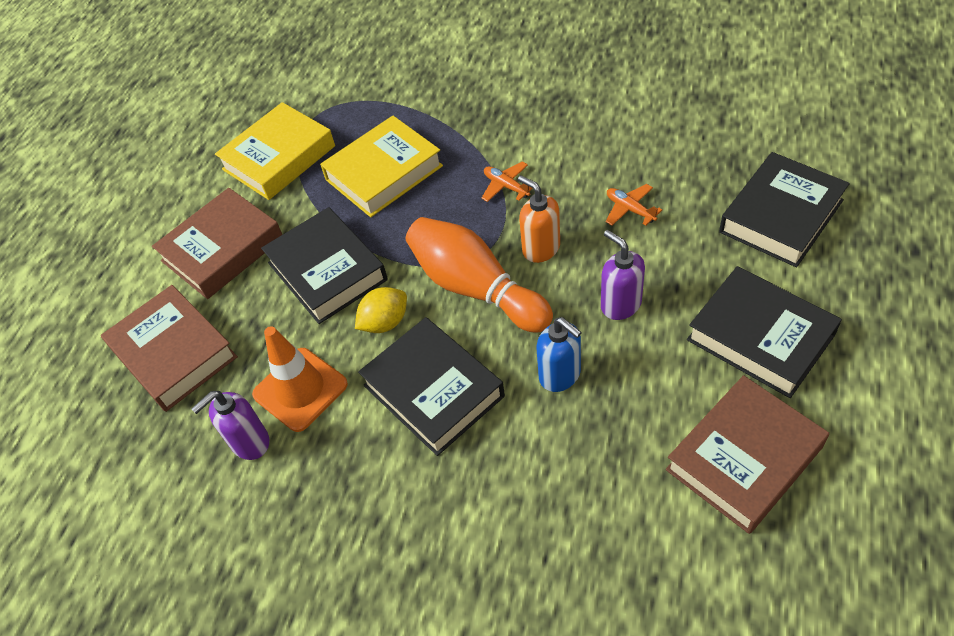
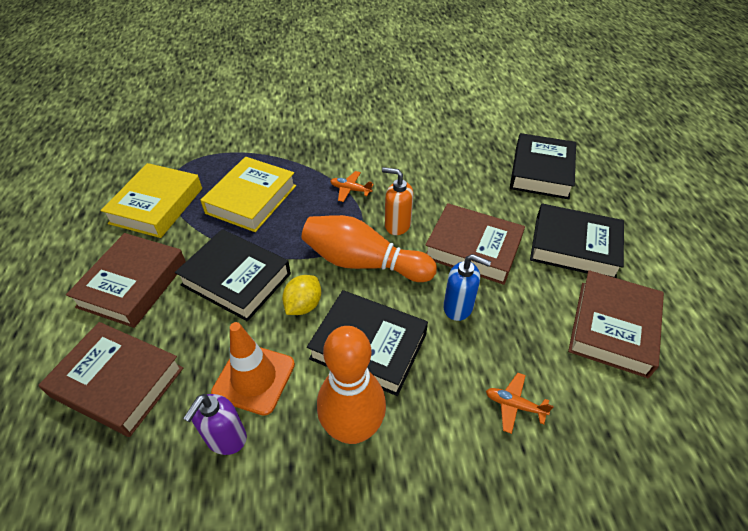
camera: 30 degrees left, 5 degrees down
purple soap dispenser [601,230,645,320] -> brown book [425,203,525,285]
orange plane [606,184,662,226] -> orange plane moved to [486,373,554,434]
none -> orange bowling pin [317,326,386,444]

